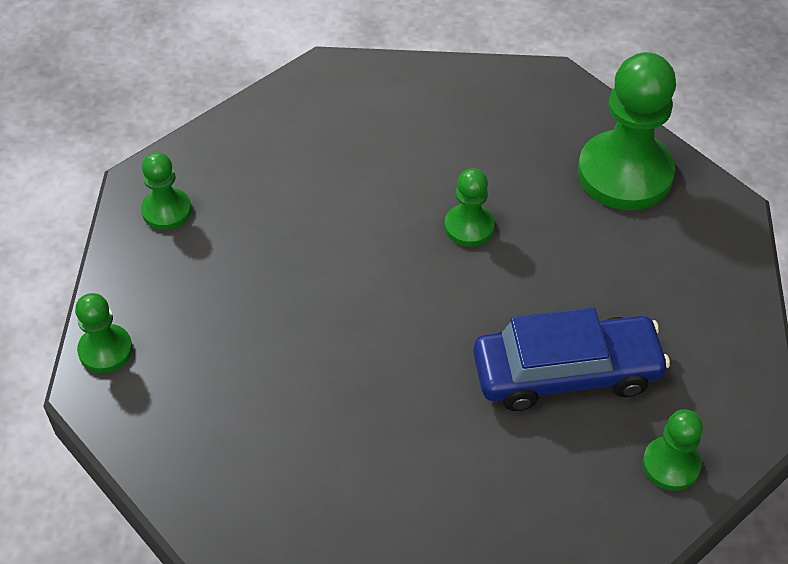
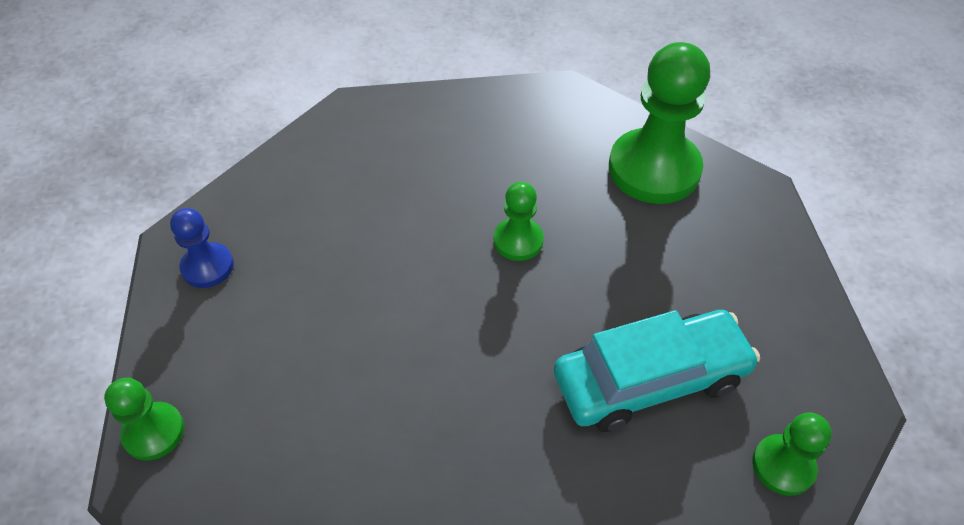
camera: 10 degrees left, 0 degrees up
green pawn [141,152,192,230] -> blue pawn [170,208,234,288]
blue car [473,307,670,411] -> turquoise car [554,310,760,432]

